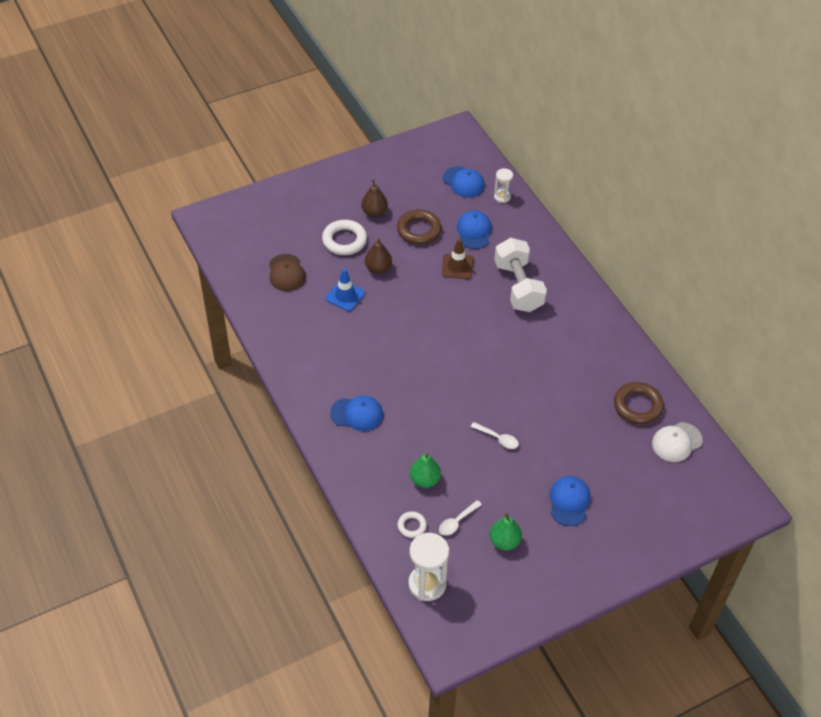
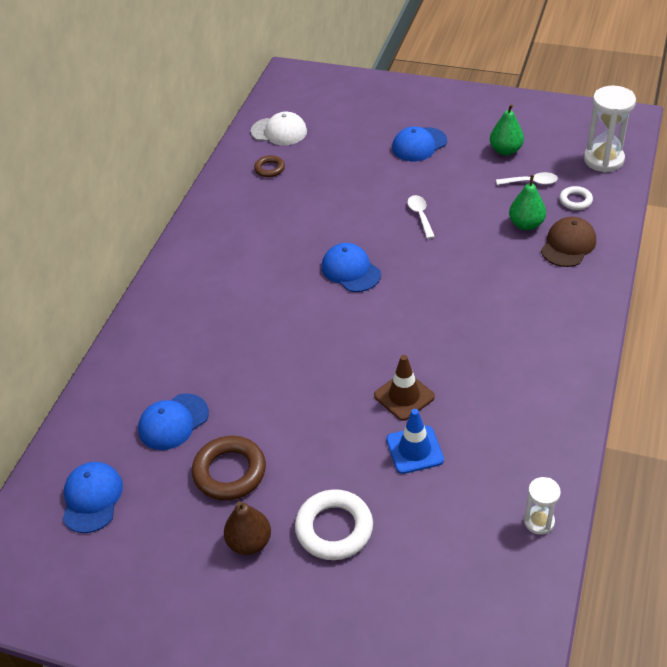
camera: 130 degrees left, 5 degrees down
brown cap [269,254,306,291] -> brown cap moved to [541,217,596,267]
blue cap [330,396,383,431] -> blue cap moved to [322,243,381,292]
brown pear [365,238,392,274] -> none
brown traffic cone [442,239,473,279] -> brown traffic cone moved to [374,355,435,421]
white hourglass [494,168,513,203] -> white hourglass moved to [524,477,561,535]
white dumbbell [494,238,547,312] -> none
brown ring [614,382,664,425] -> brown ring [254,155,285,177], size x0.55

